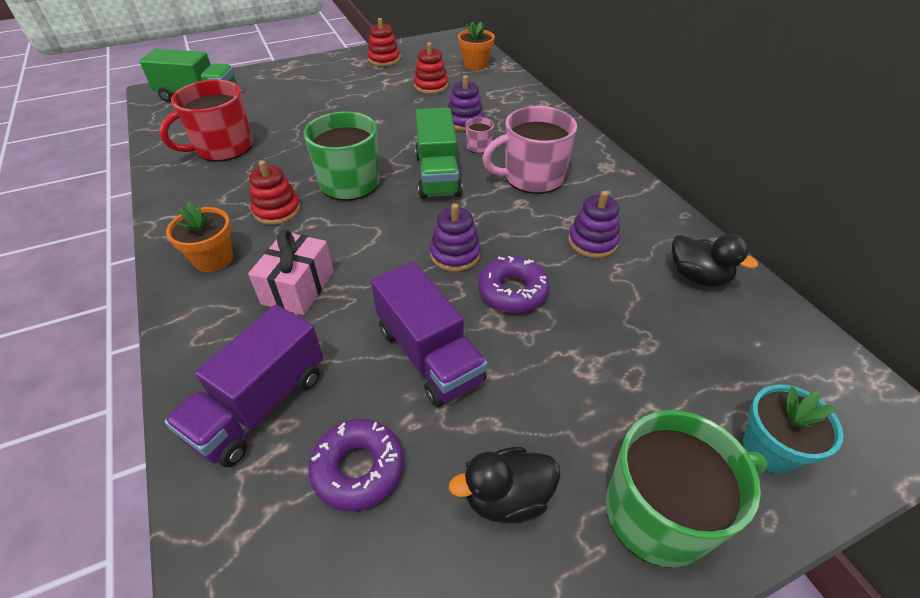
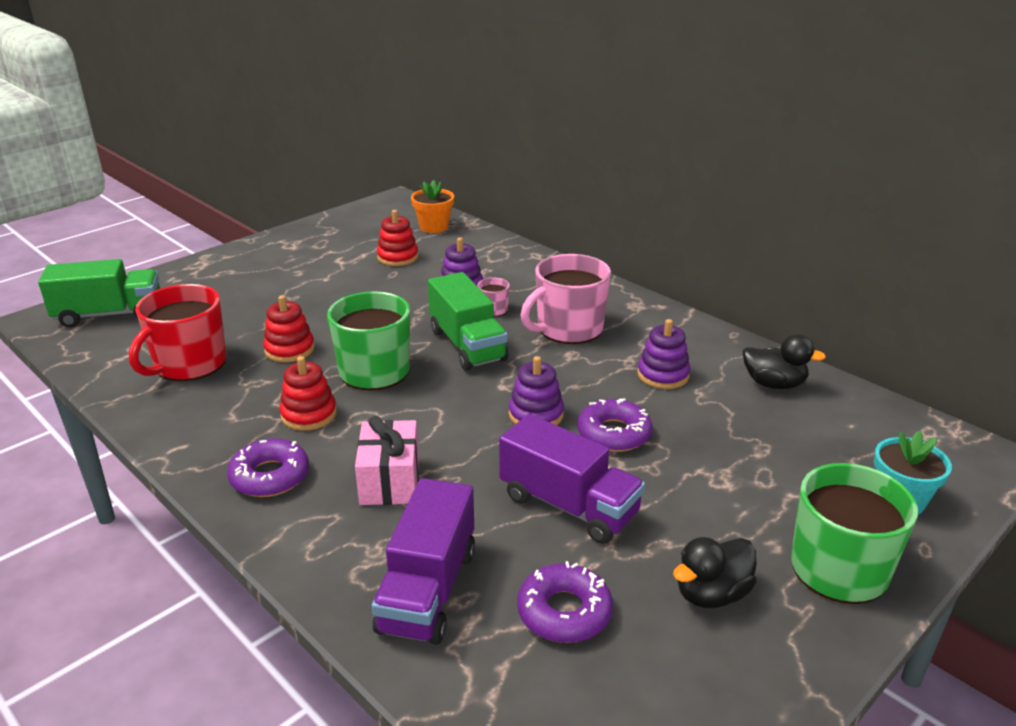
camera: 20 degrees left, 15 degrees down
orange flower pot [166,202,233,272] -> purple donut [227,438,309,497]
red stacking toy [368,18,400,66] -> red stacking toy moved to [263,295,315,362]

